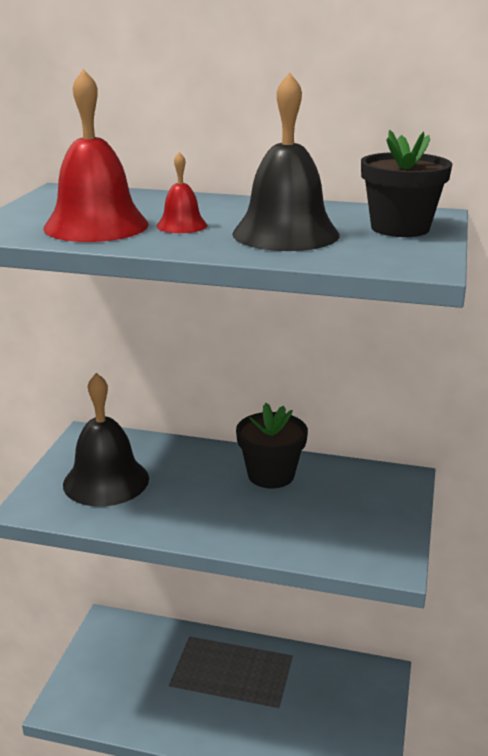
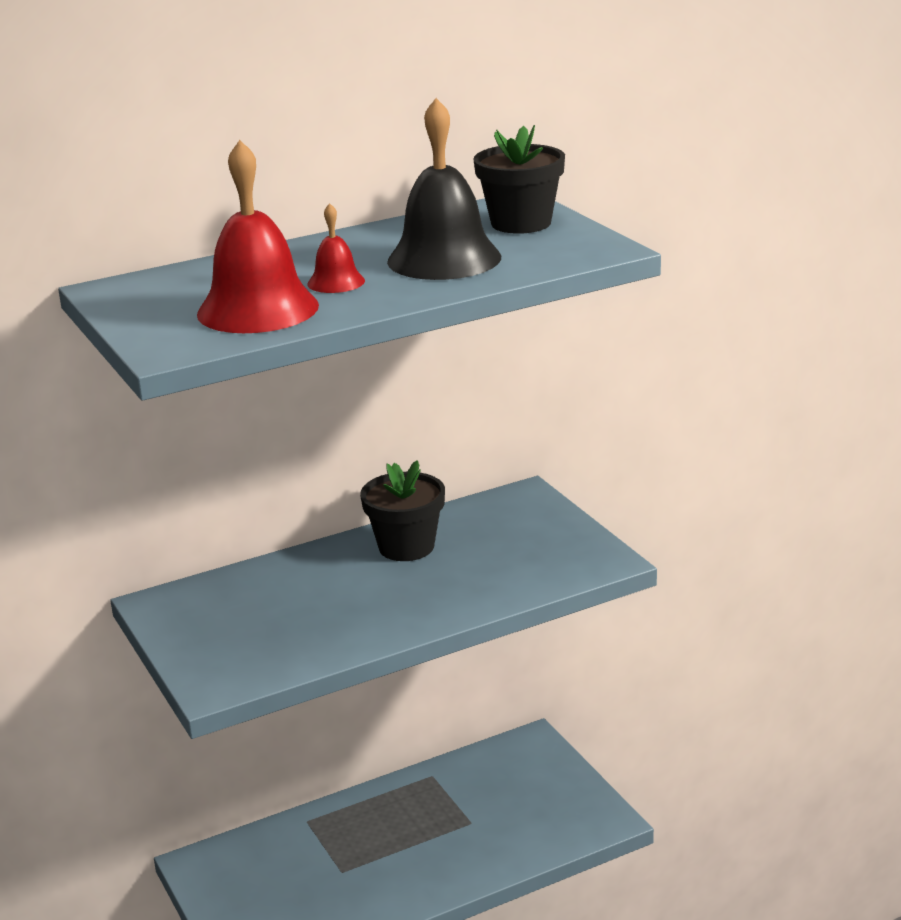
camera: 40 degrees left, 0 degrees up
black bell [63,373,149,506] -> none

